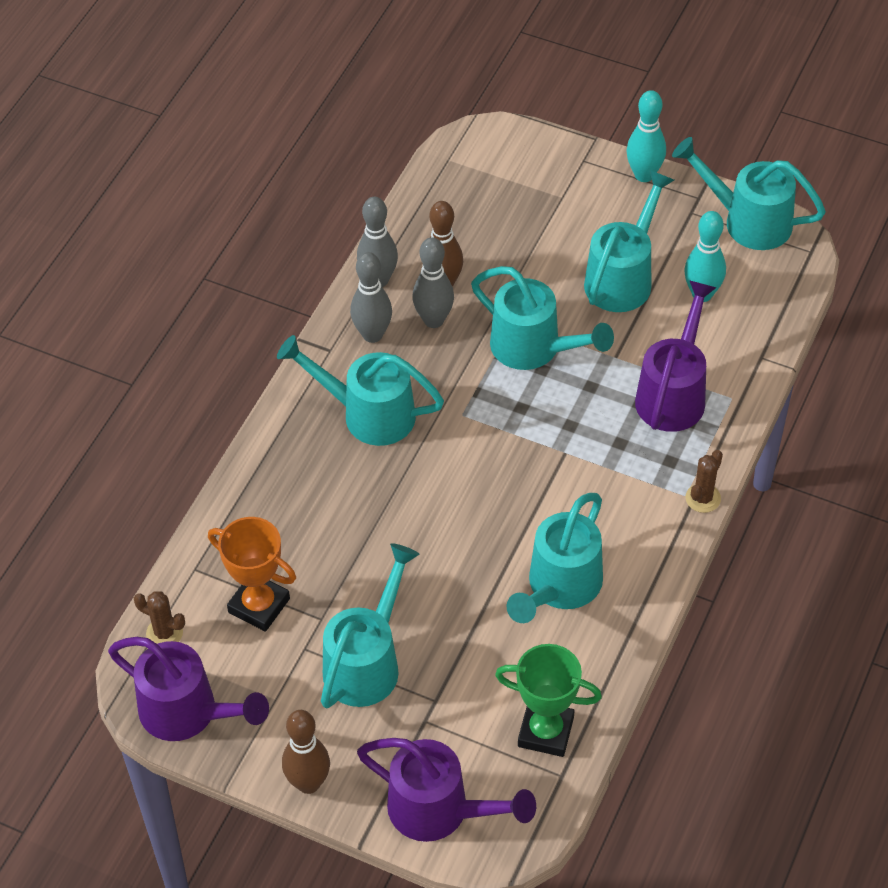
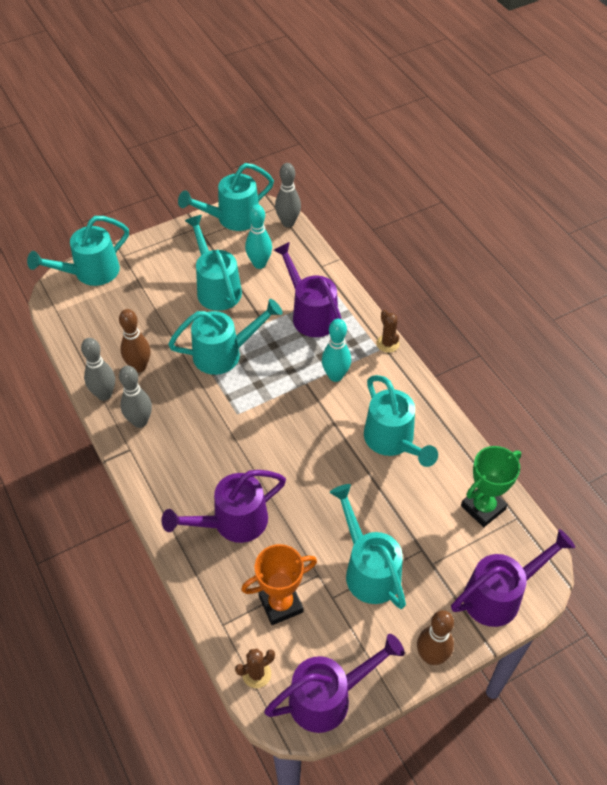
camera: 55 degrees left, 0 degrees up
turquoise watering can [277,335,444,446] -> turquoise watering can moved to [27,216,129,286]
grey bowling pin [412,237,454,328] -> grey bowling pin moved to [275,163,301,227]
turquoise bowling pin [626,90,666,182] -> turquoise bowling pin moved to [322,319,351,382]
none -> purple watering can [162,470,286,543]

